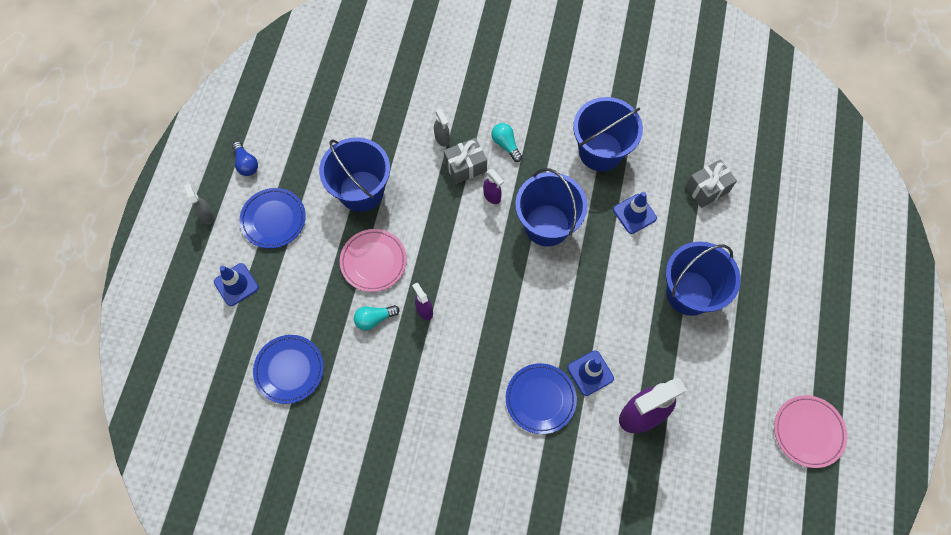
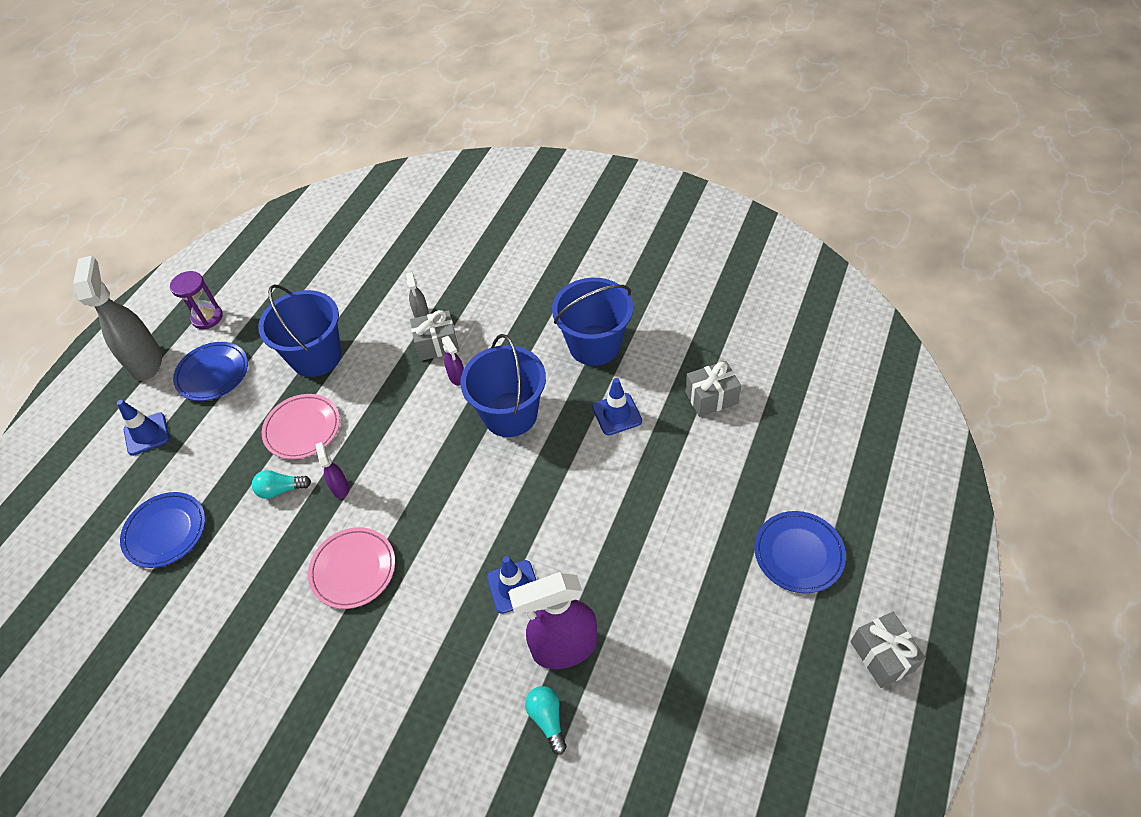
camera: 15 degrees right, 15 degrees down
grey spray bottle [184,183,214,225] -> grey spray bottle [73,256,162,381], size x2.17
blue light bulb [232,141,258,176] -> purple hourglass [170,271,223,329]
turquoise light bulb [492,123,522,162] -> turquoise light bulb moved to [525,686,567,755]
blue plate [506,363,577,434] -> blue plate moved to [755,511,846,593]
blue bucket [666,241,741,316] -> none
pink plate [774,395,847,468] -> pink plate moved to [308,527,395,609]
none -> grey gift [850,612,926,688]

